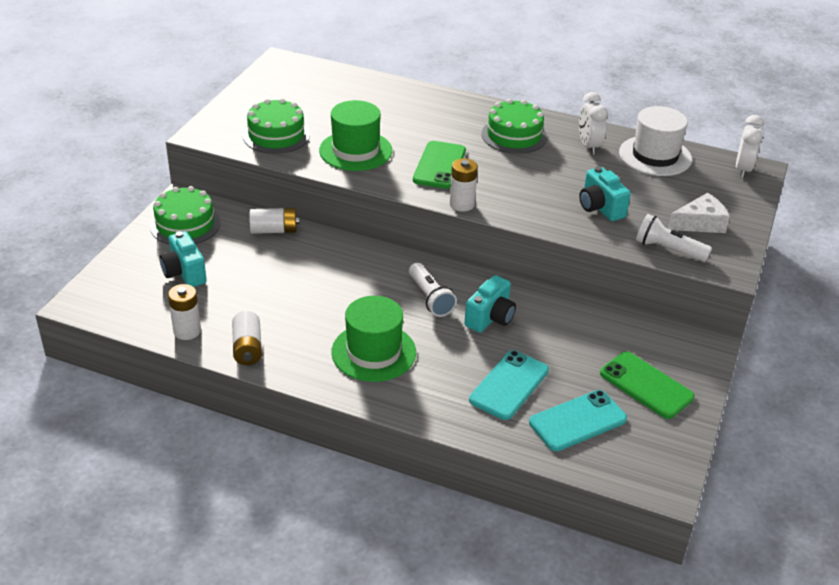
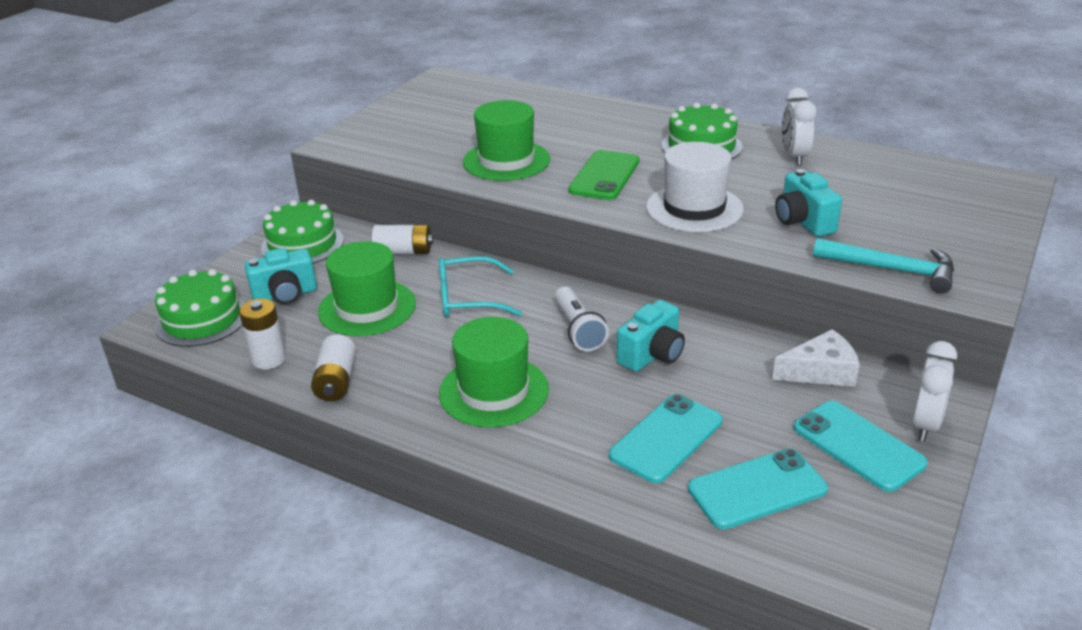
camera: 10 degrees right, 5 degrees down
turquoise camera [159,231,207,287] -> turquoise camera turned 90 degrees counterclockwise [245,248,317,304]
green cake [243,98,310,154] -> green cake moved to [154,269,245,347]
white battery [450,158,478,212] -> none
green phone [600,352,695,419] -> turquoise phone [793,401,928,492]
white hat [619,106,692,176] -> white hat moved to [646,142,744,232]
white flashlight [636,214,712,262] -> turquoise hammer [813,238,954,294]
white cheese [668,193,730,233] -> white cheese moved to [772,329,860,387]
white clock [736,115,764,178] -> white clock moved to [911,341,957,442]
none -> green hat [318,241,416,336]
none -> turquoise glasses [439,256,522,317]

